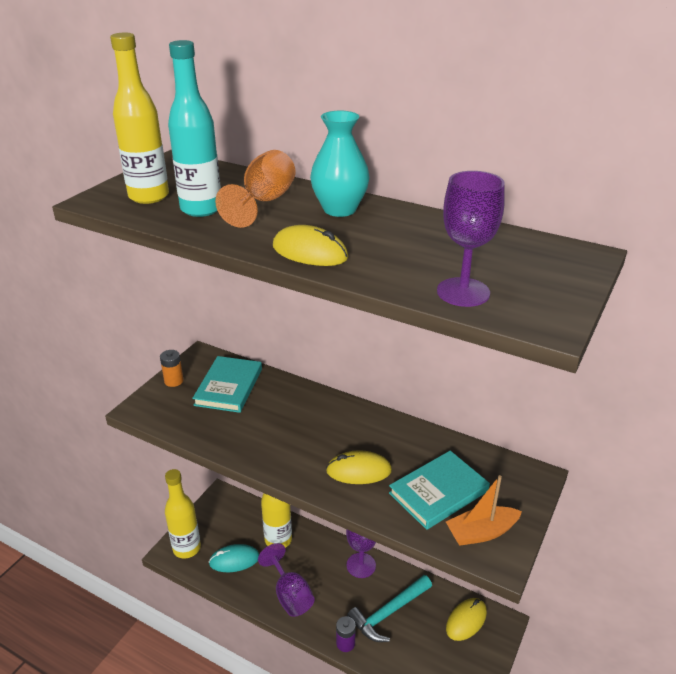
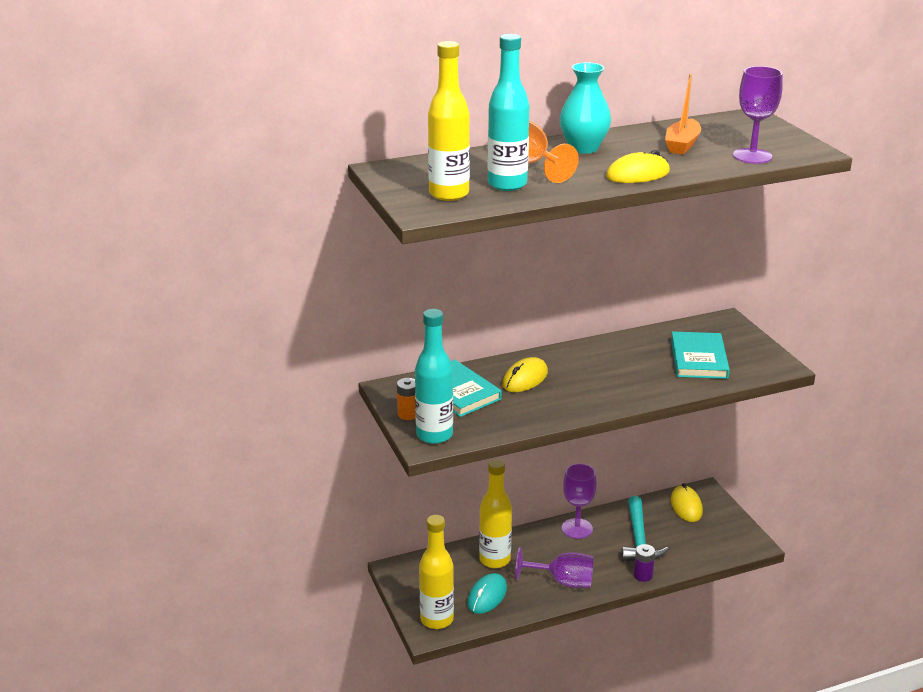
camera: 50 degrees left, 5 degrees down
yellow mouse [326,450,392,484] -> yellow mouse moved to [502,357,548,392]
orange boat [446,475,522,546] -> orange boat moved to [665,74,701,154]
none -> turquoise bottle [415,309,453,444]

